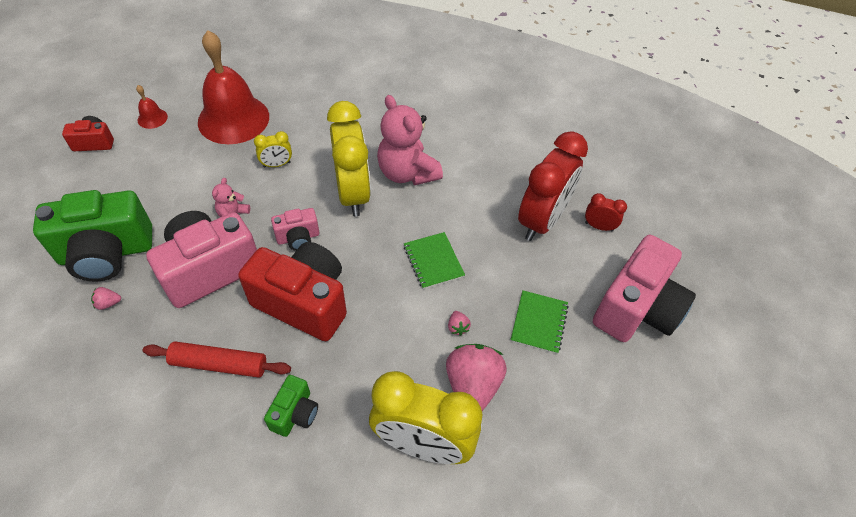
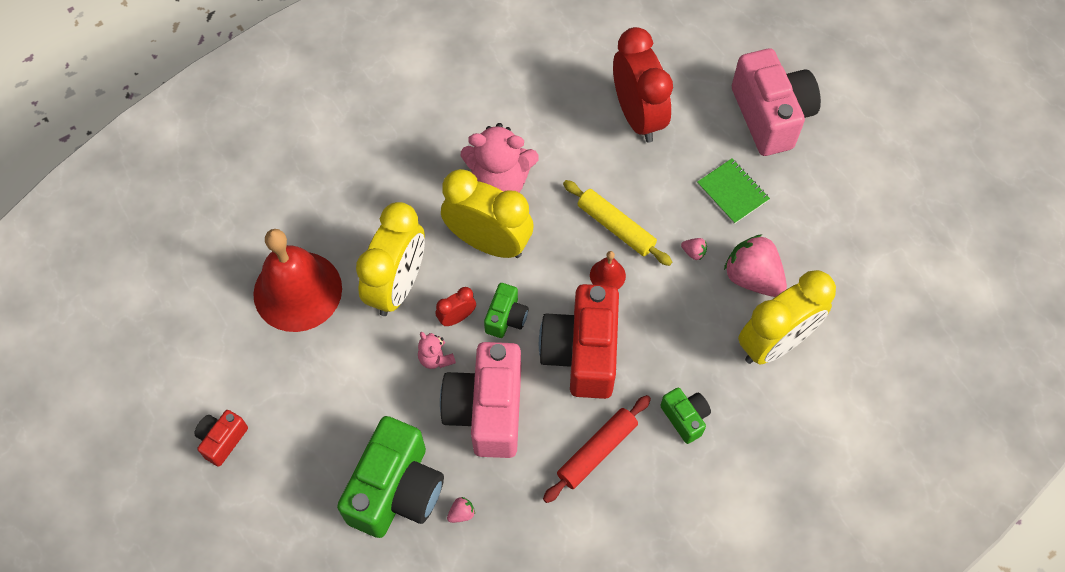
camera: 50 degrees left, 10 degrees up
pink strawberry [91,287,121,310] -> pink strawberry turned 150 degrees counterclockwise [447,497,475,523]
red bell [136,85,168,129] -> red bell moved to [590,251,626,289]
red camera [238,242,347,341] -> red camera turned 60 degrees counterclockwise [539,284,619,399]
yellow clock [254,131,292,168] -> yellow clock [356,202,425,316], size x2.27
pink camera [271,208,319,251] -> green camera [484,283,528,338]
green notebook [404,232,465,289] -> yellow rolling pin [563,180,672,266]
red clock [585,193,627,231] -> red clock moved to [436,287,476,326]

